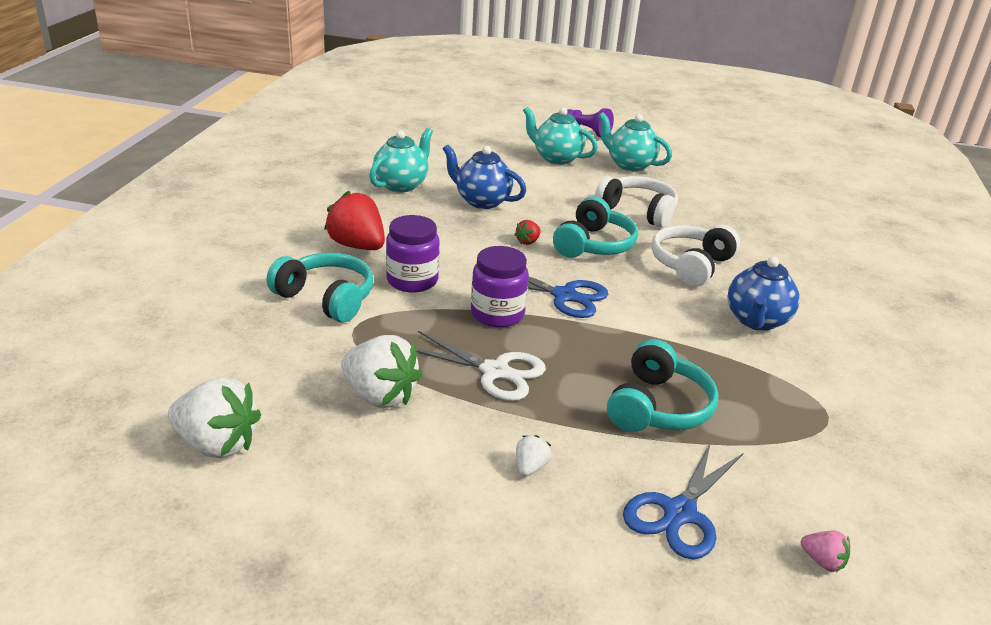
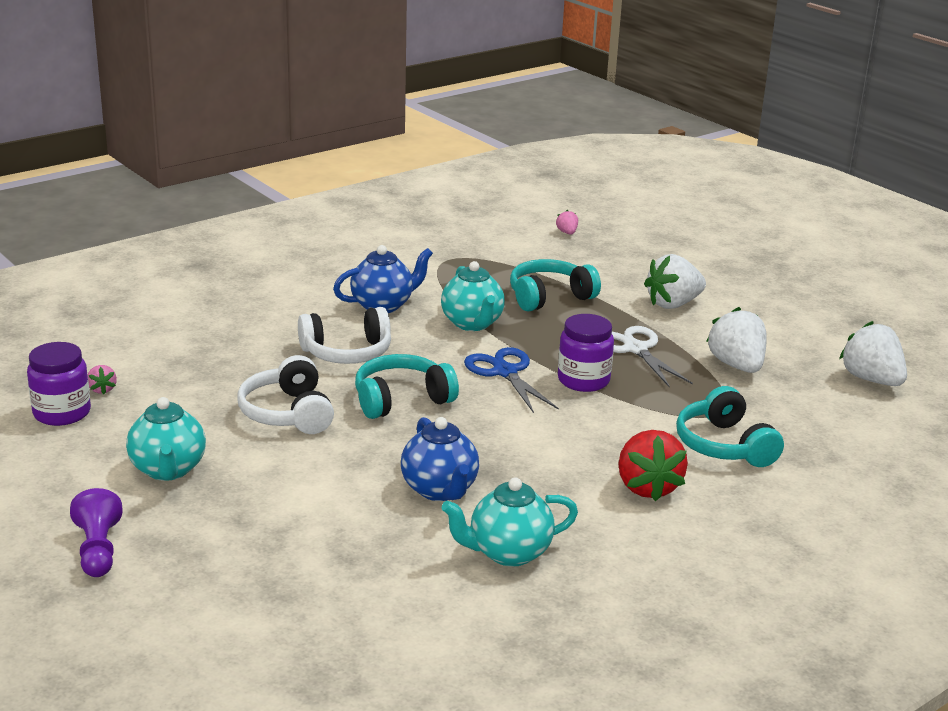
camera: 140 degrees left, 5 degrees down
purple jar [386,215,440,293] -> purple jar moved to [27,342,91,426]
red strawberry [514,220,541,245] -> none
white strawberry [516,435,552,477] -> white strawberry [644,254,706,309], size x2.16
turquoise teapot [523,107,598,165] -> turquoise teapot moved to [441,261,505,331]
blue scissors [623,441,743,559] -> none
none -> pink strawberry [88,365,117,394]

